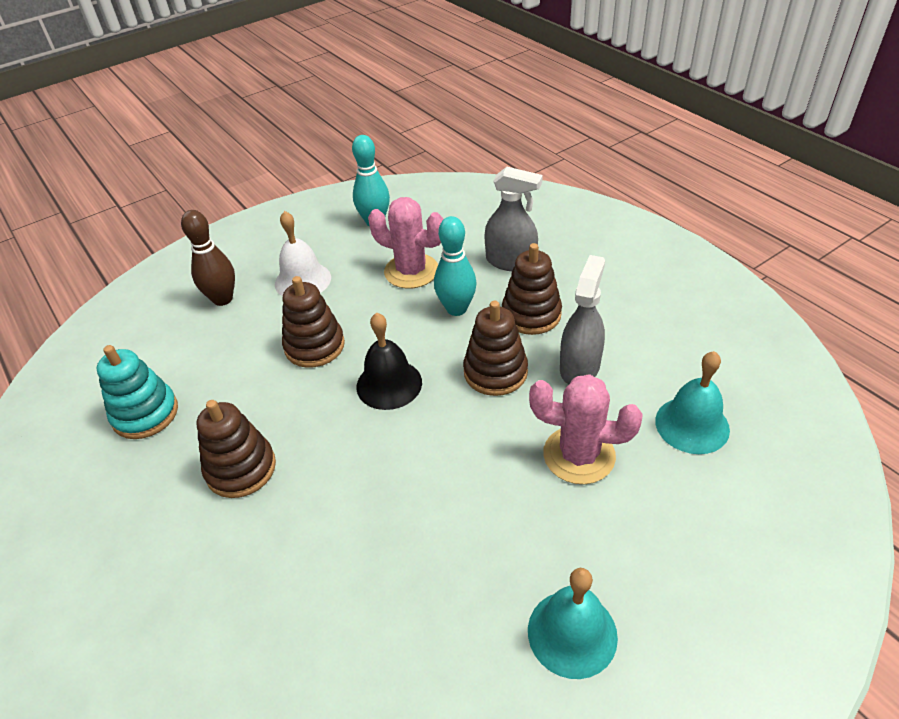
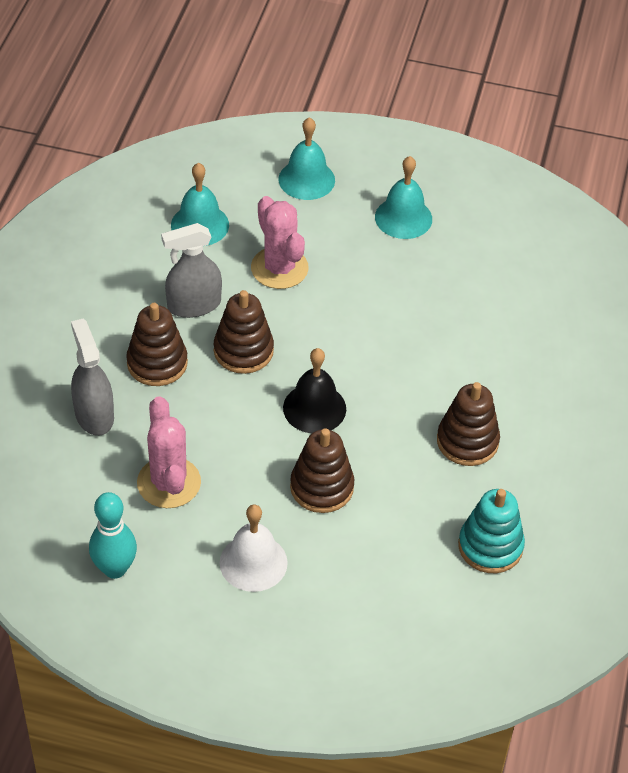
camera: 135 degrees left, 5 degrees up
brown bowling pin [181,210,235,306] -> none
turquoise bowling pin [434,216,477,316] -> none
none -> turquoise bell [279,117,335,200]

